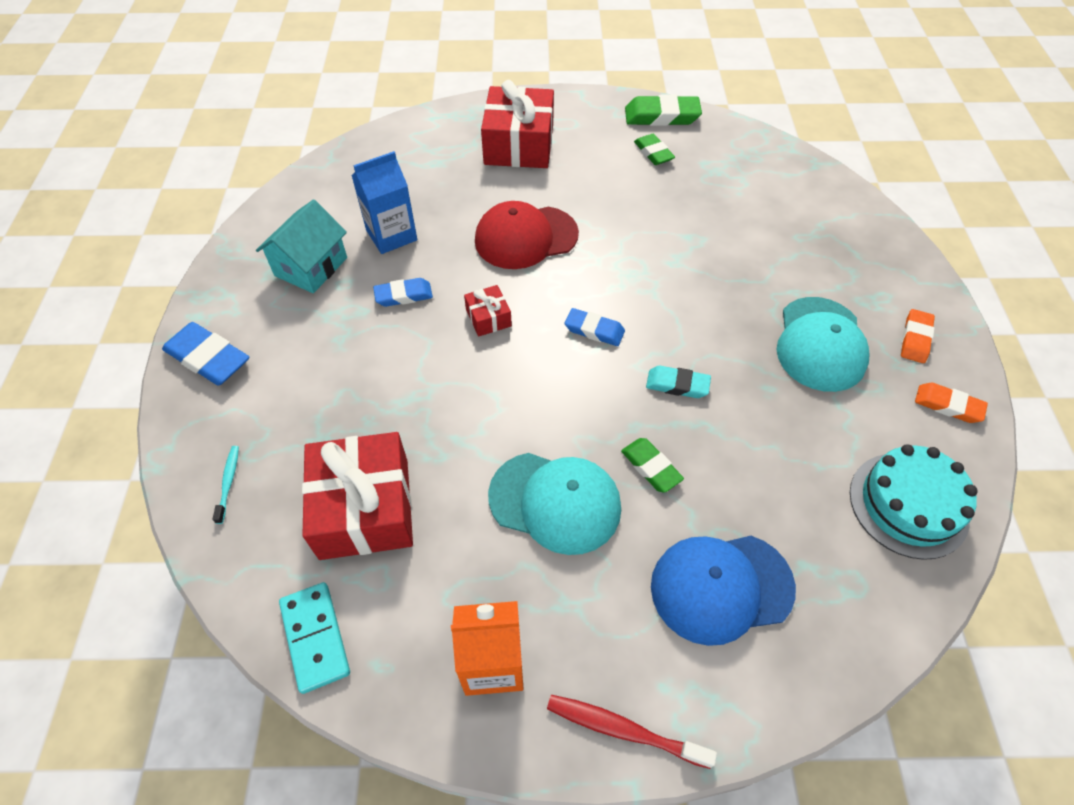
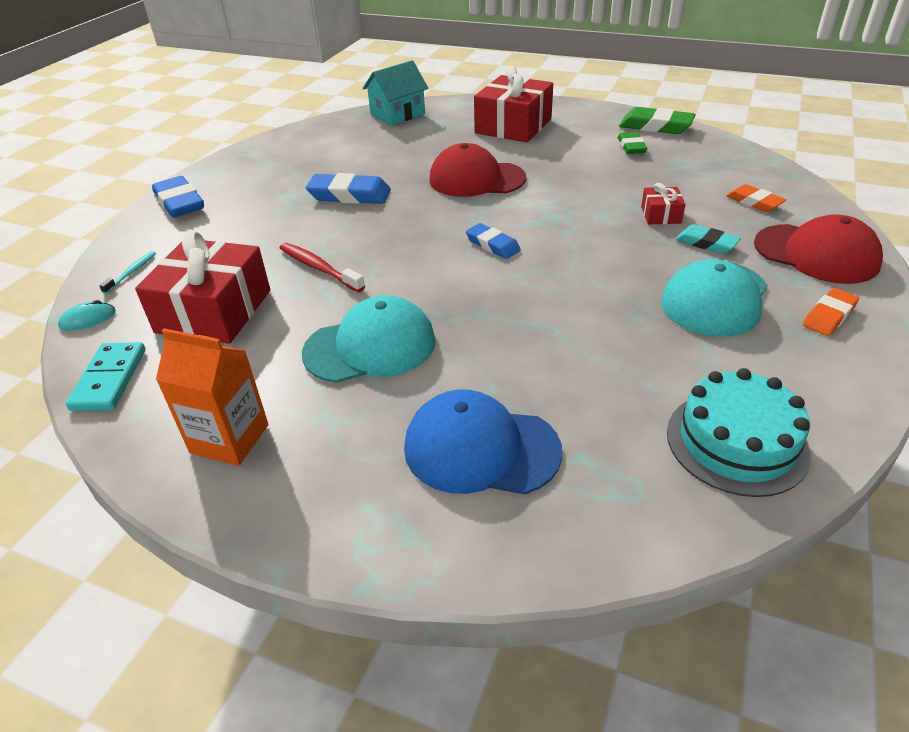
camera: 25 degrees right, 15 degrees down
turquoise house [256,199,347,293] -> turquoise house moved to [363,60,428,126]
blue carton [351,151,417,254] -> none
blue eraser [373,278,433,307] -> blue eraser [306,173,391,204], size x1.59
red gift [464,285,512,337] -> red gift moved to [641,183,686,224]
turquoise cap [488,453,621,555] -> turquoise cap turned 60 degrees counterclockwise [302,295,436,383]
red toothbrush [547,695,717,769] -> red toothbrush moved to [280,243,365,292]
green eraser [621,438,684,493] -> none
turquoise eraser [646,365,711,398] -> turquoise eraser moved to [676,224,741,254]
orange eraser [915,383,988,423] -> orange eraser moved to [727,184,786,212]
none -> turquoise mouse [58,300,116,331]
none -> red cap [754,214,883,284]

